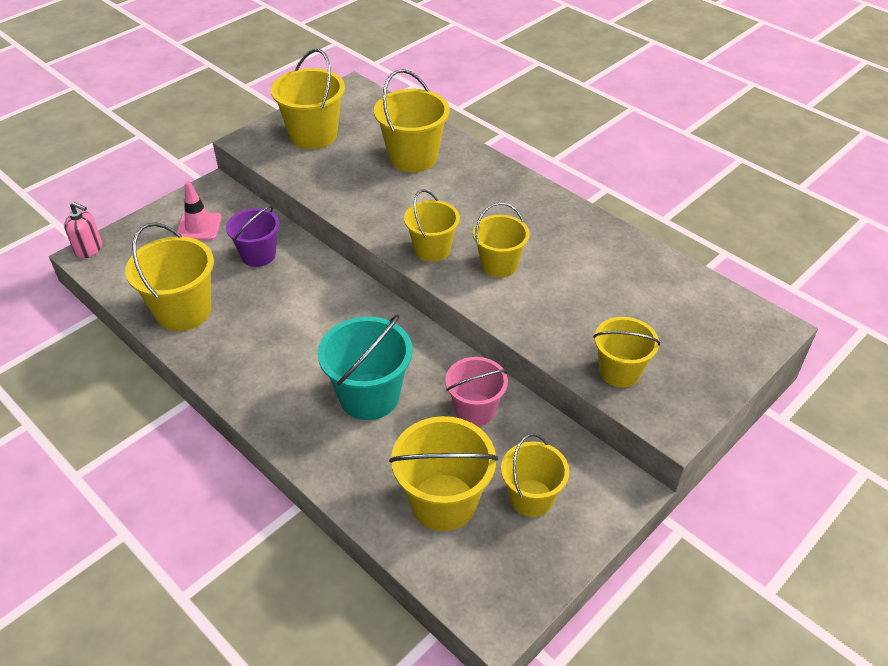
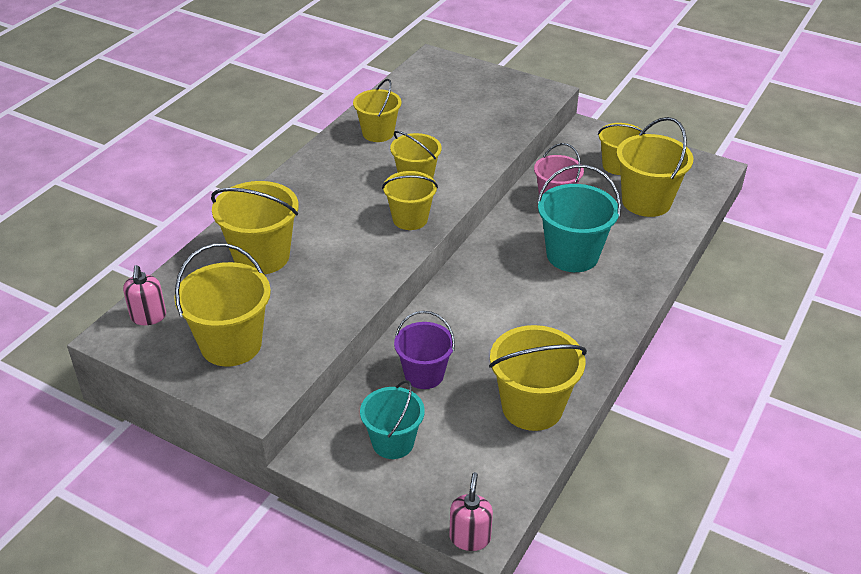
camera: 105 degrees left, 5 degrees down
pink traffic cone [177,181,222,240] -> turquoise bucket [360,380,425,459]
yellow bucket [593,317,660,387] -> yellow bucket moved to [353,79,401,142]
none -> pink soap dispenser [123,265,166,325]

